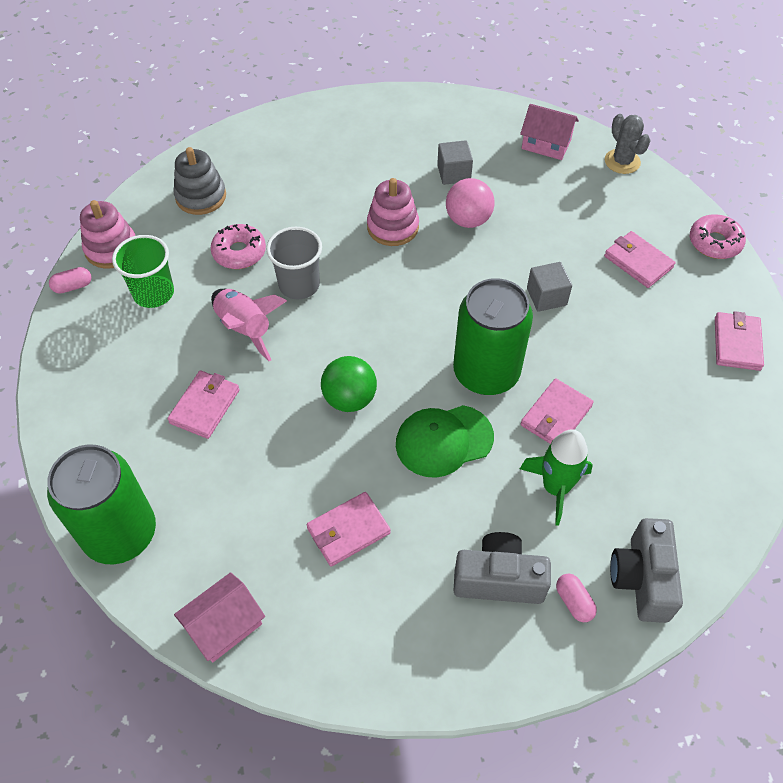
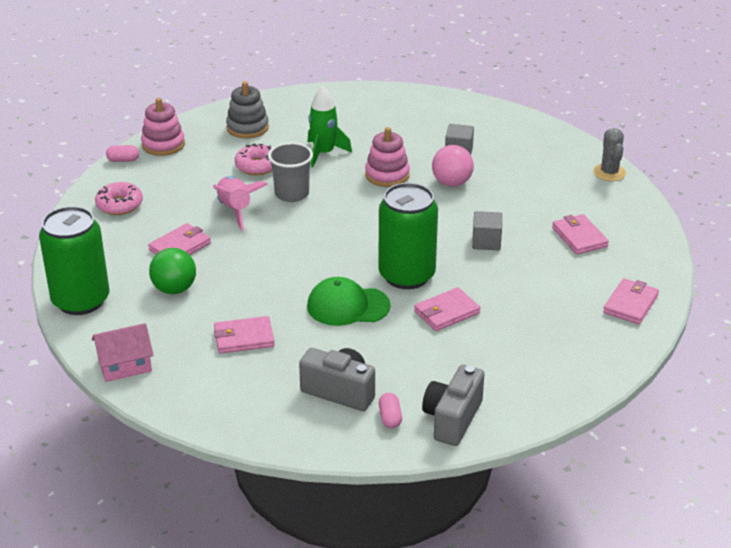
camera: 20 degrees right, 20 degrees down
green cup [112,235,174,308] -> none
green ball [321,356,377,412] -> green ball moved to [149,248,196,294]
pink house [520,104,579,160] -> none
green rocket [520,429,593,526] -> green rocket moved to [308,86,352,168]
pink donut [690,214,746,259] -> pink donut moved to [95,182,143,215]

